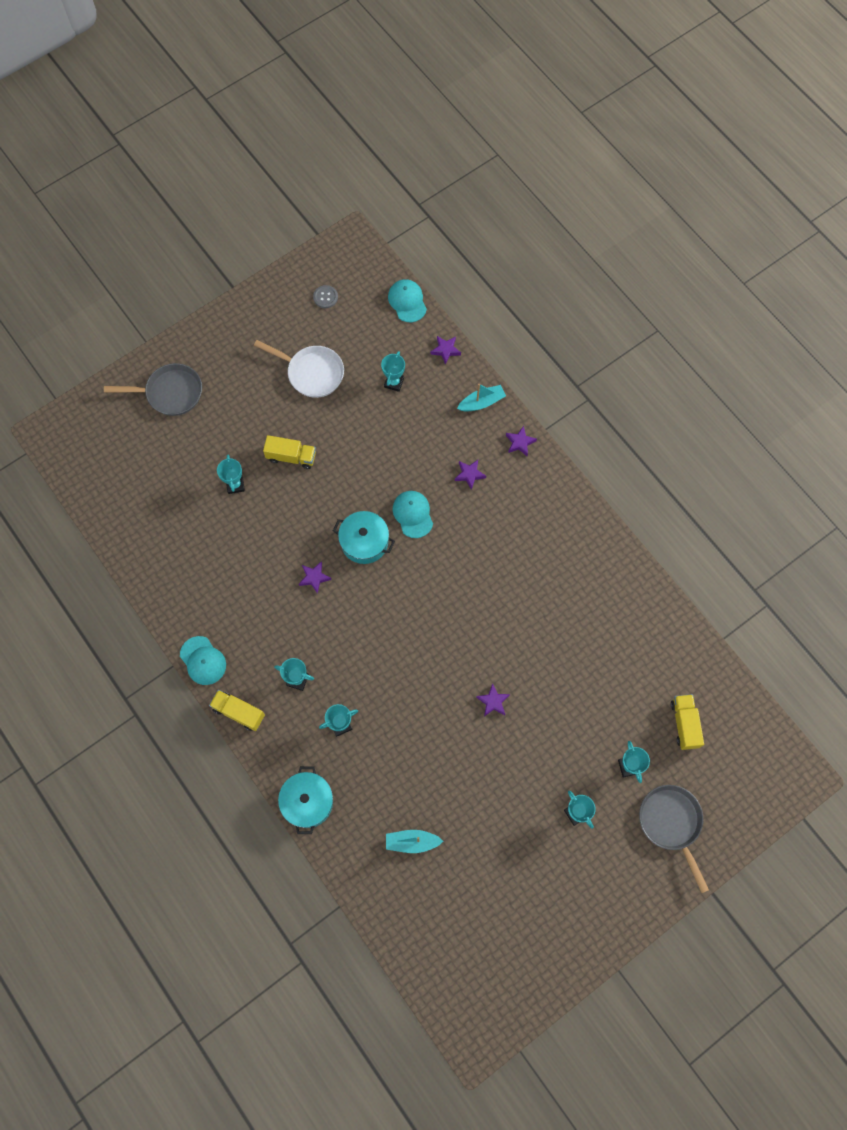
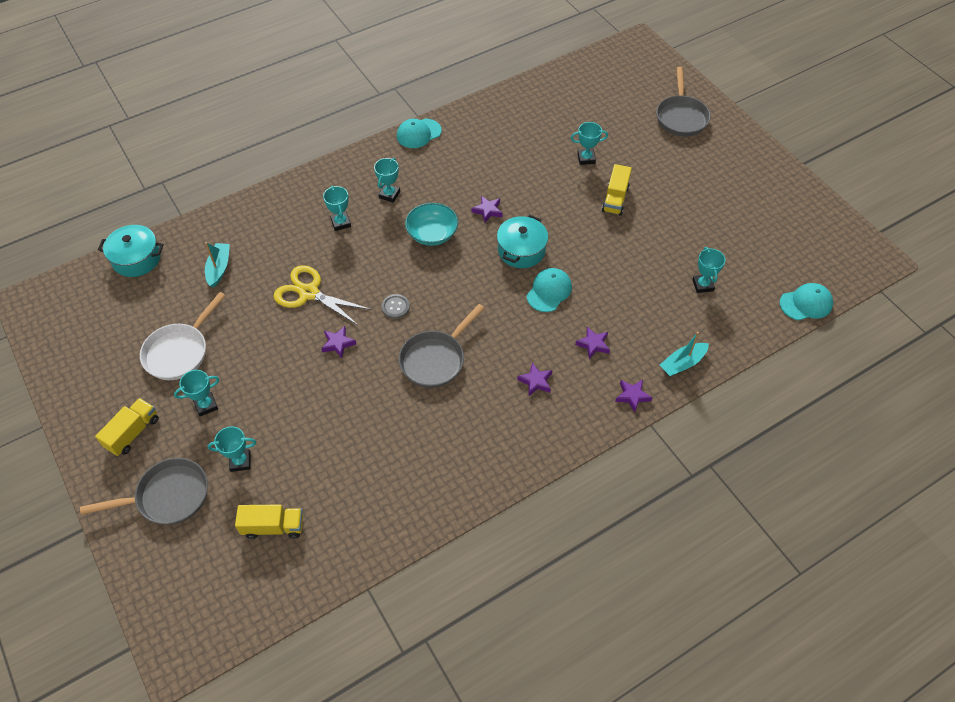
camera: 95 degrees right, 15 degrees down
yellow truck [209,690,265,731] -> yellow truck moved to [95,398,159,456]
white pan [254,340,344,398] -> white pan moved to [140,292,226,380]
turquoise pot [278,766,333,834] -> turquoise pot moved to [98,225,164,277]
grey button [313,285,338,308] -> grey button moved to [381,294,410,319]
turquoise trophy [381,351,405,392] -> turquoise trophy turned 60 degrees clockwise [692,247,726,293]
turquoise cap [393,491,433,538] -> turquoise cap turned 45 degrees counterclockwise [527,268,572,312]
purple star [431,336,461,365] -> purple star moved to [517,363,553,396]
turquoise boat [457,384,506,412] -> turquoise boat turned 75 degrees clockwise [660,332,709,376]
none -> yellow scissors [273,265,372,326]
none -> grey pan [399,304,484,388]
none -> turquoise bowl [405,203,458,246]

